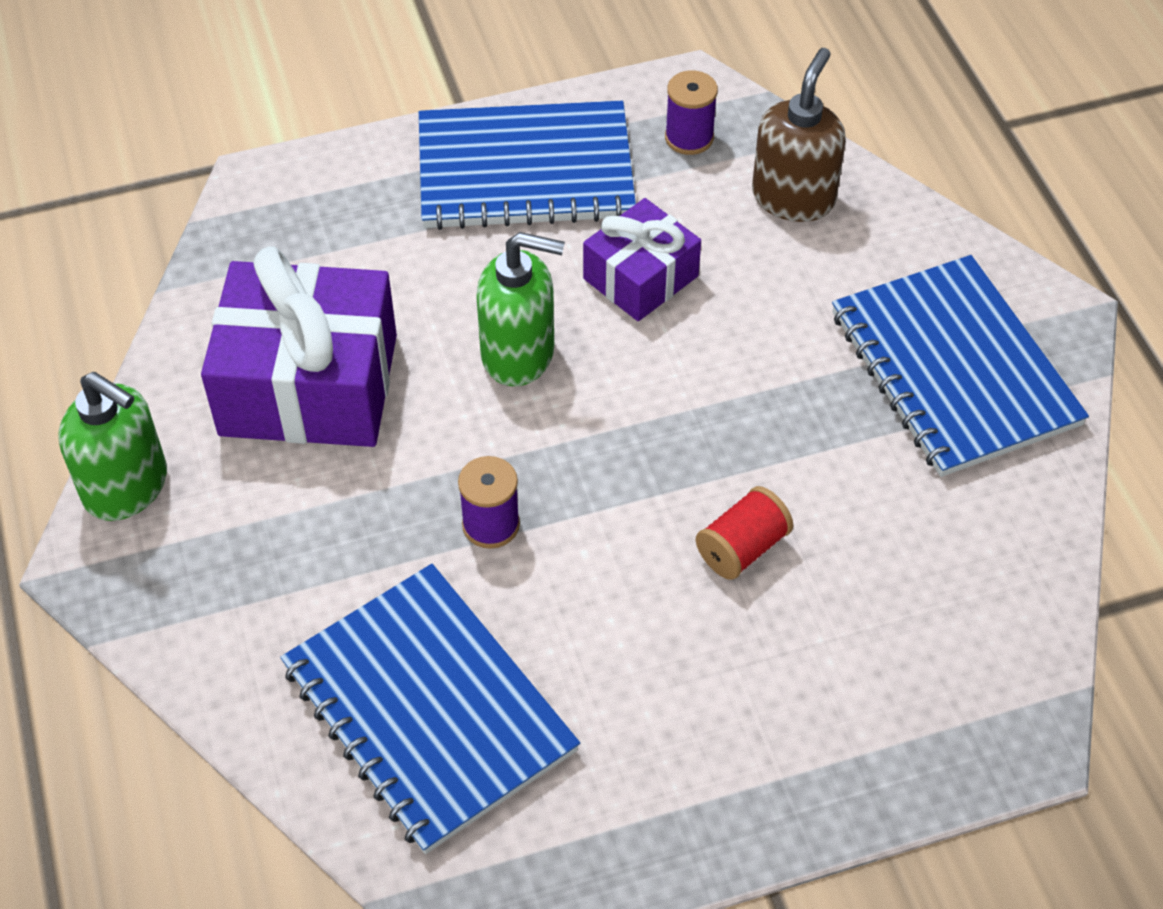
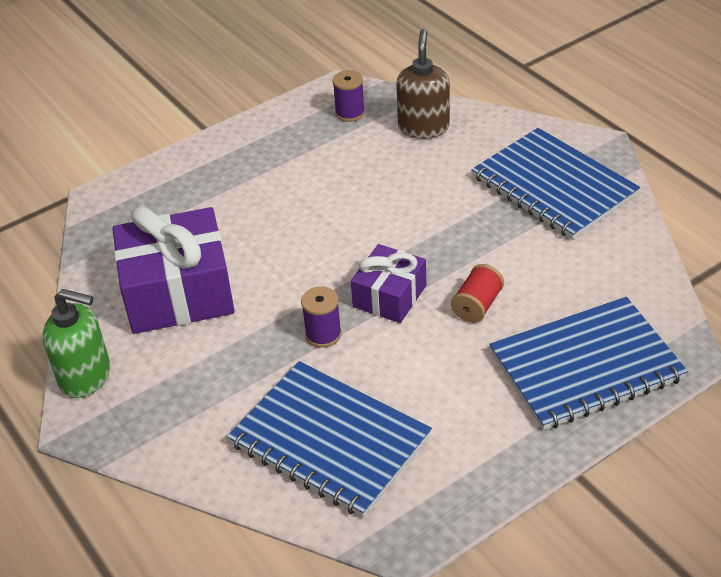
camera: 15 degrees left, 10 degrees down
blue notebook [419,101,636,230] -> blue notebook moved to [489,297,688,430]
green soap dispenser [476,232,565,386] -> none
purple gift [583,198,701,321] -> purple gift moved to [351,244,426,323]

